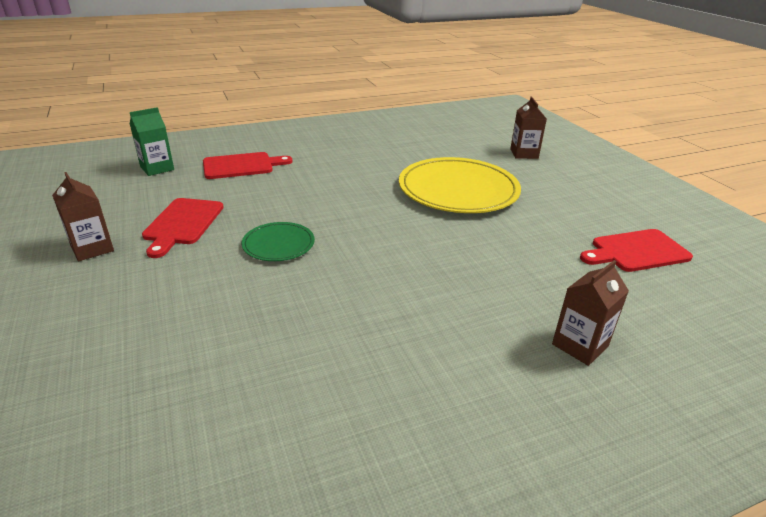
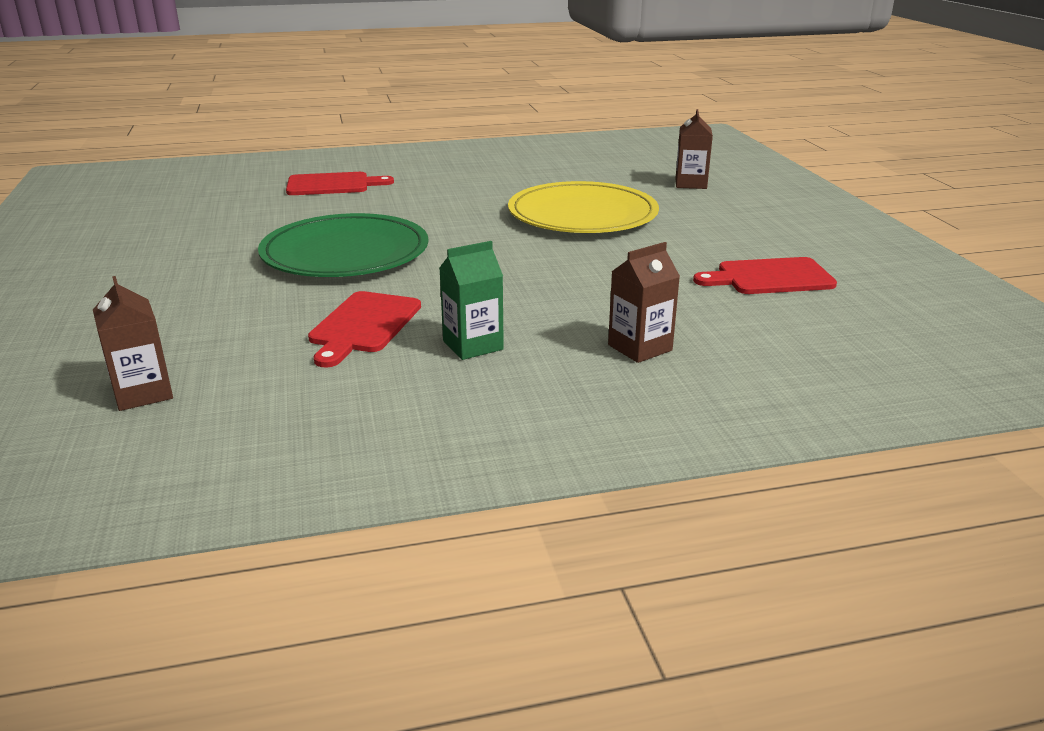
camera: 10 degrees right, 5 degrees down
brown carton [52,172,114,261] -> brown carton moved to [93,276,173,411]
green carton [130,107,174,176] -> green carton moved to [440,241,504,360]
red cutting board [142,198,224,258] -> red cutting board moved to [308,291,421,367]
green plate [241,222,315,261] -> green plate [258,213,428,277], size x2.03

